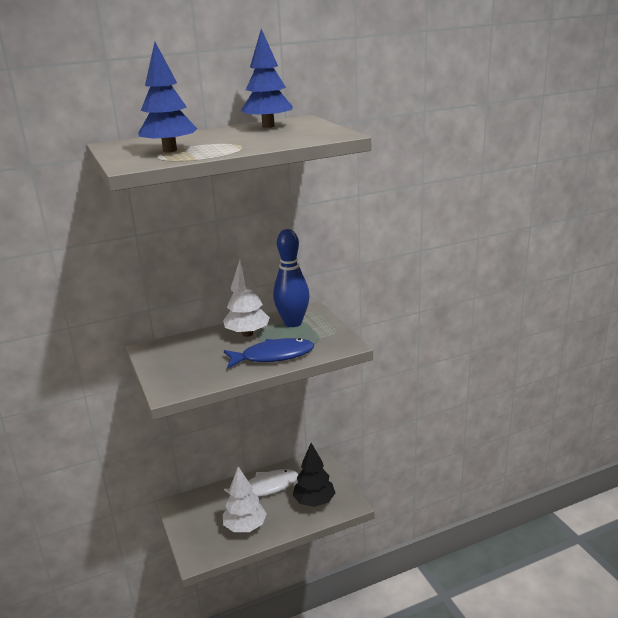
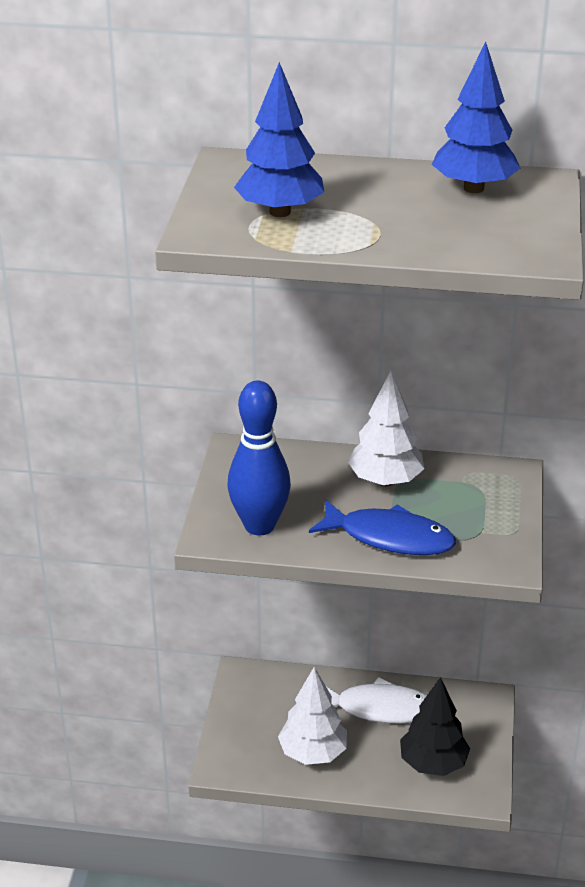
camera: 30 degrees right, 10 degrees up
blue bowling pin [273,229,310,327] -> blue bowling pin moved to [227,380,291,536]

